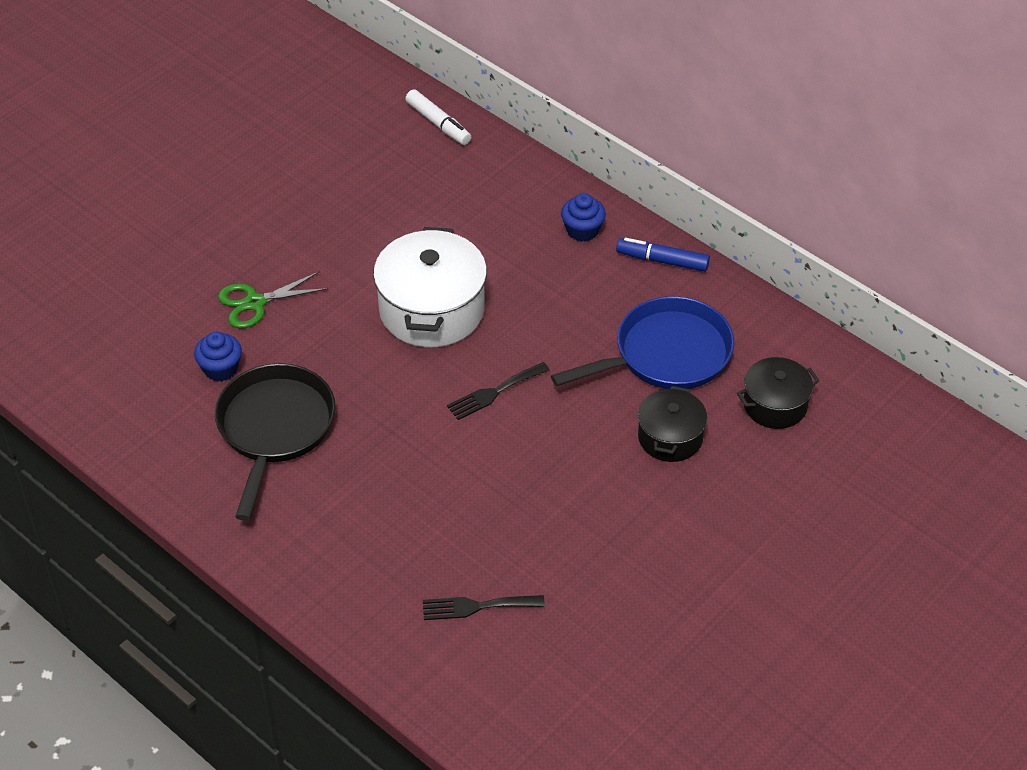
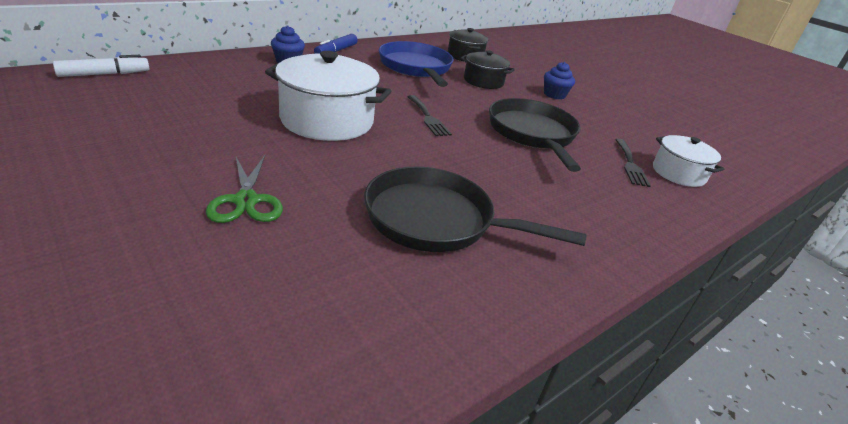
camera: 85 degrees left, 15 degrees down
blue cupcake [194,332,242,381] -> blue cupcake moved to [544,62,575,100]
none -> black pan [489,98,581,172]
none -> white pot [653,135,724,187]

